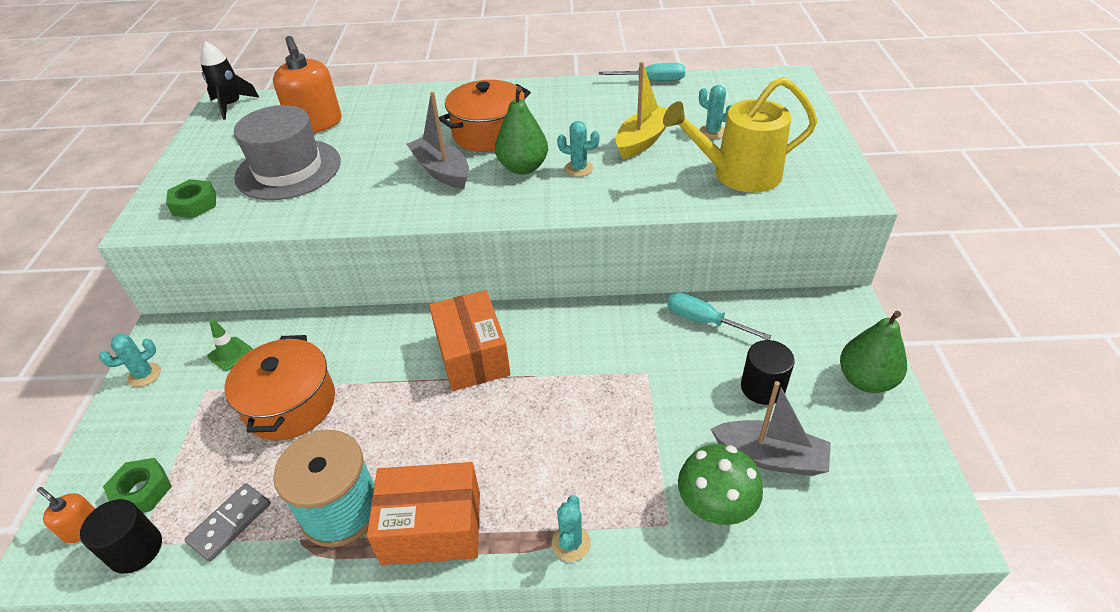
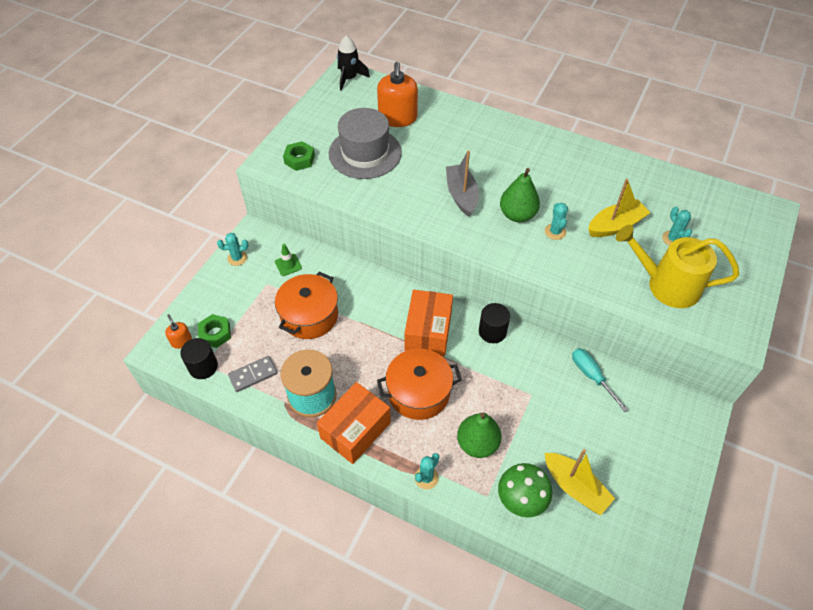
camera: 25 degrees right, 10 degrees up
orange box [367,462,480,565] -> orange box turned 75 degrees counterclockwise [317,382,391,464]
orange pot [439,80,531,152] -> orange pot moved to [377,349,462,420]
turquoise cactus [557,121,600,177] -> turquoise cactus turned 45 degrees clockwise [545,203,568,240]
turquoise screwdriver [599,63,685,81] -> none
grey boat [711,381,831,476] -> yellow boat [545,449,615,515]
black cylinder [741,340,795,405] -> black cylinder moved to [479,303,510,343]
green pear [840,311,907,393] -> green pear moved to [457,413,502,458]

